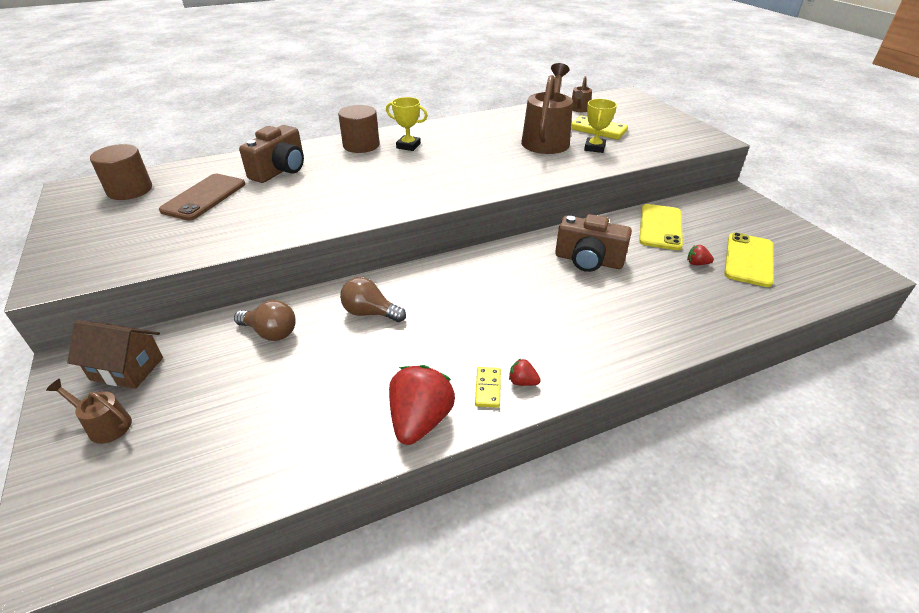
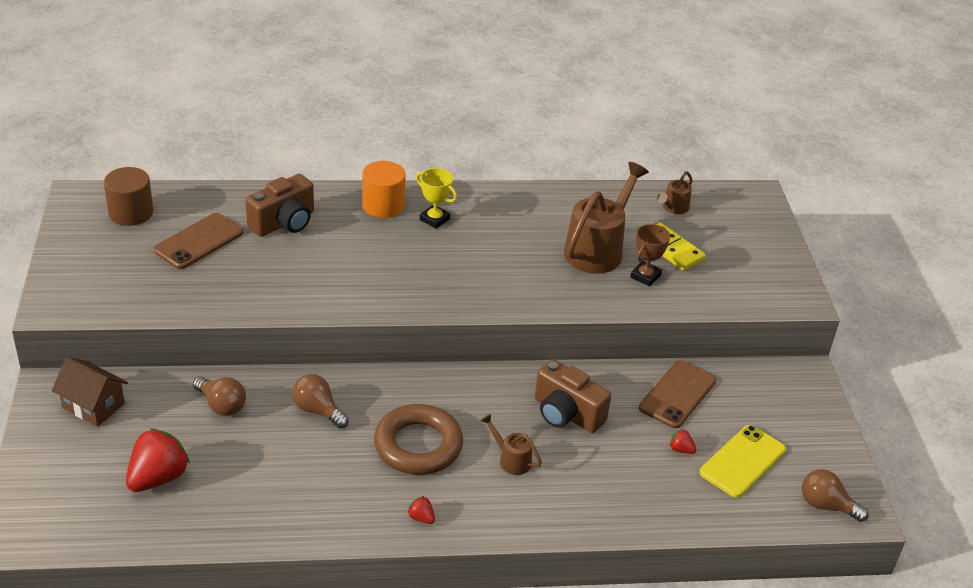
camera: 15 degrees right, 0 degrees up
brown watering can [46,379,132,444] -> brown watering can moved to [481,414,542,475]
brown cylinder [338,105,380,153] -> orange cylinder [362,161,406,218]
red strawberry [389,365,455,445] -> red strawberry moved to [126,428,190,492]
yellow domino [475,367,501,408] -> none
yellow trophy [584,99,617,153] -> brown trophy [630,224,670,287]
yellow phone [639,204,683,250] -> brown phone [639,360,716,428]
none -> brown ring [374,404,463,475]
none -> brown light bulb [802,469,869,522]

